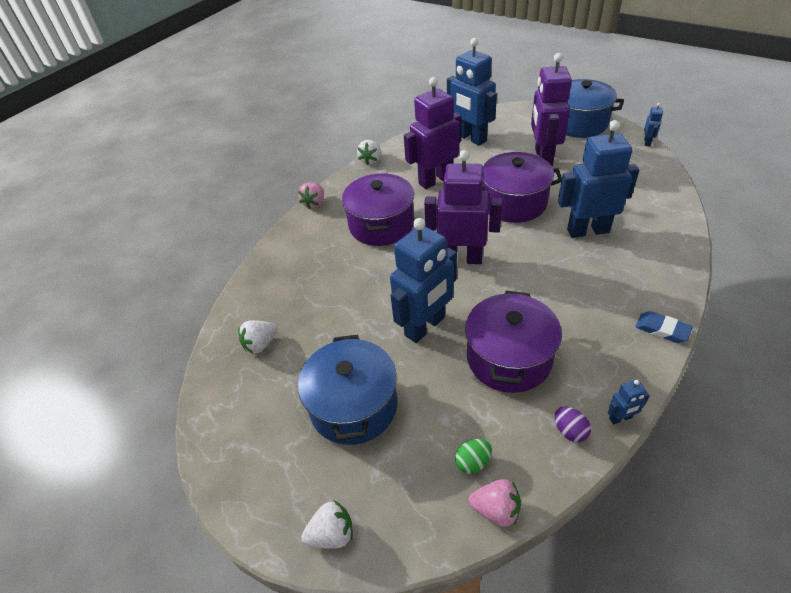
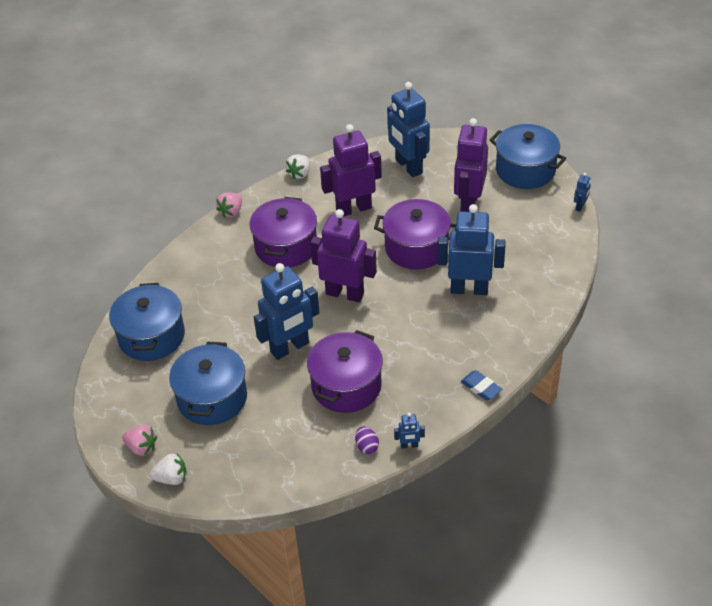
camera: 10 degrees right, 0 degrees up
white strawberry [238,320,277,354] -> blue pot [109,283,185,361]
green egg [455,439,492,474] -> none
pink strawberry [469,479,521,527] -> pink strawberry moved to [122,425,157,456]

